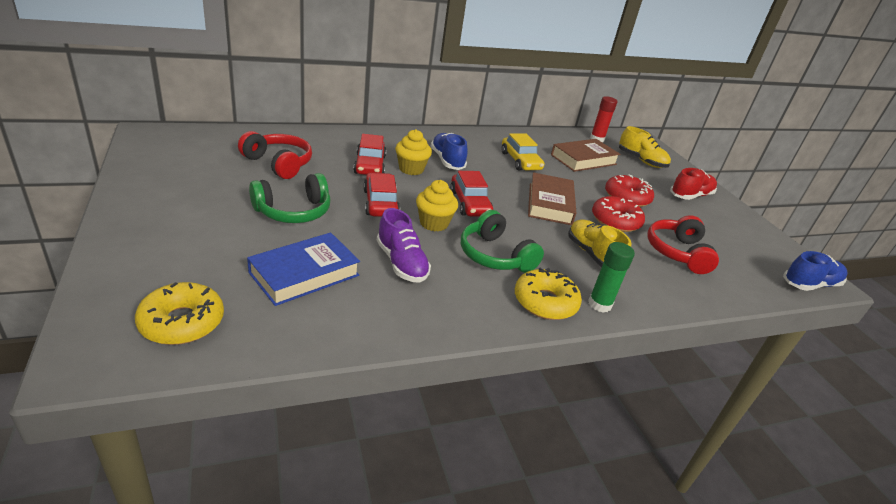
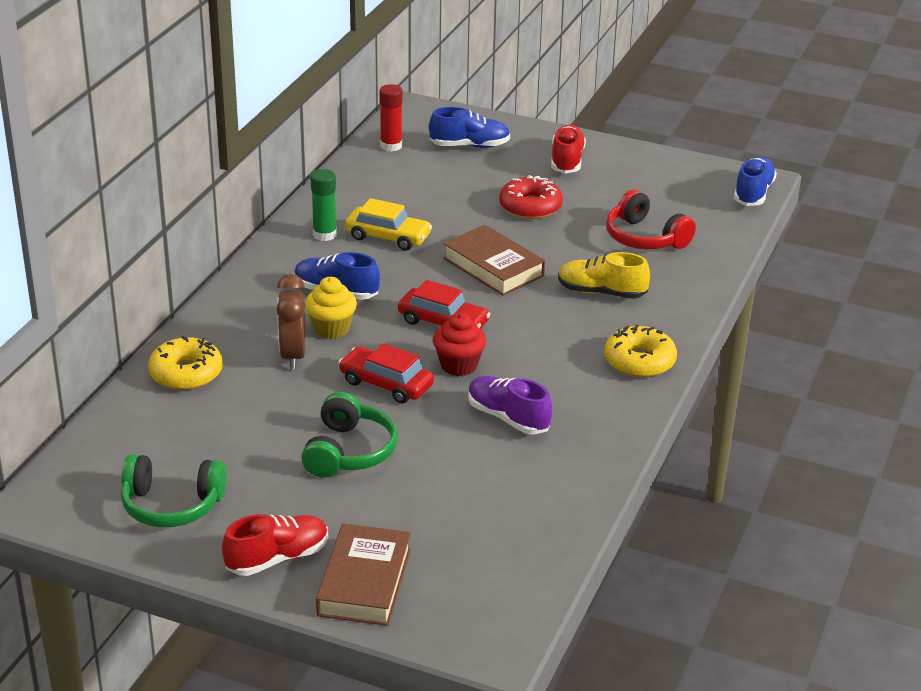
camera: 45 degrees left, 0 degrees up
yellow donut [135,282,224,345] -> yellow donut moved to [148,336,223,390]
red headphones [238,131,312,179] -> none
blue book [247,232,360,306] -> none
red car [354,134,386,175] -> brown clock [277,274,305,369]
purple shoe [377,208,431,283] -> purple shoe turned 150 degrees counterclockwise [468,376,552,435]
yellow cupcake [416,180,458,232] -> red cupcake [433,313,486,376]
green headphones [461,210,544,273] -> green headphones moved to [121,454,227,527]
brown book [551,139,620,172] -> brown book moved to [316,523,411,626]
green glue stick [588,242,635,313] -> green glue stick moved to [310,169,337,241]
red donut [592,196,645,232] -> none
yellow shoe [619,126,671,168] -> blue shoe [429,107,510,148]
none -> red shoe [222,514,328,576]

